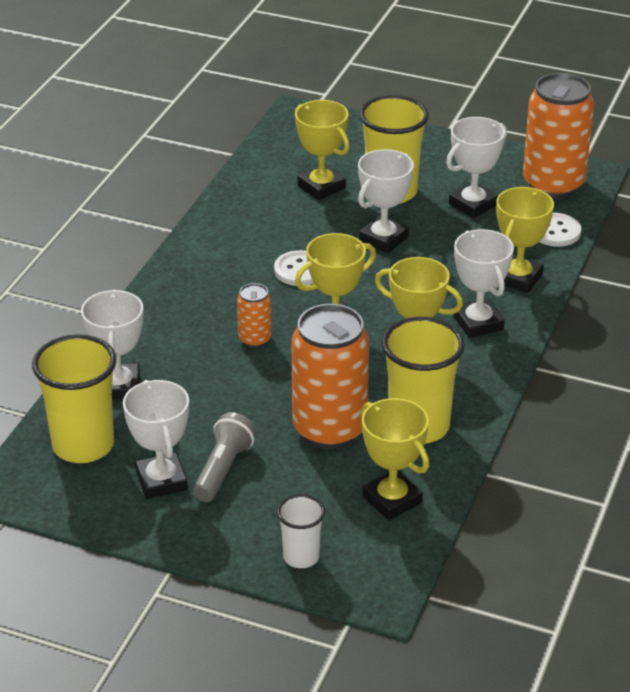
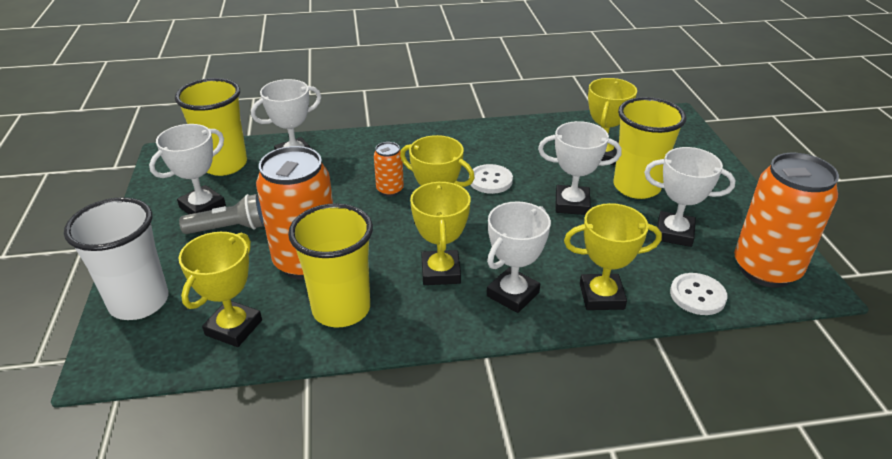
camera: 60 degrees right, 0 degrees up
white cup [277,494,325,568] -> white cup [64,197,169,320], size x1.84

